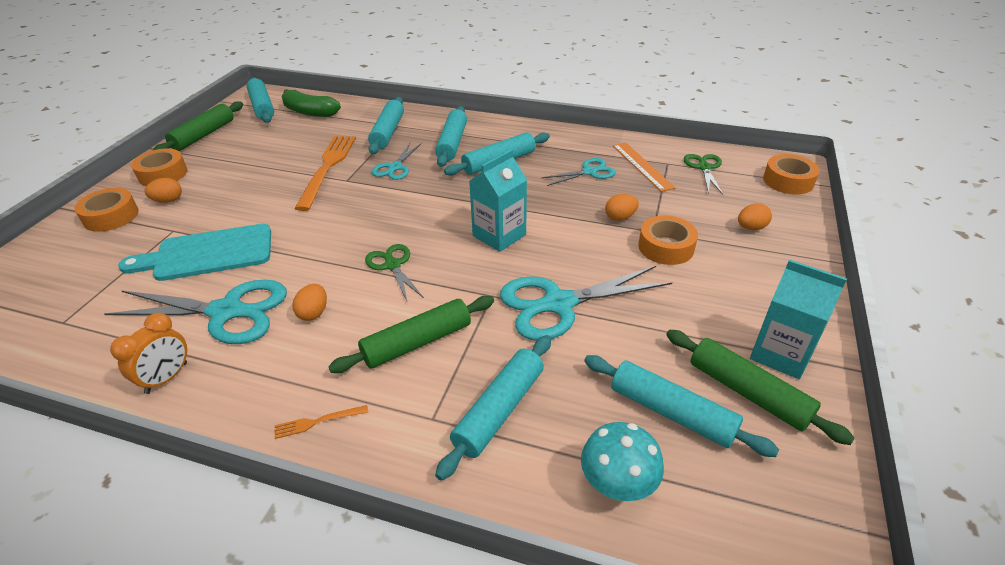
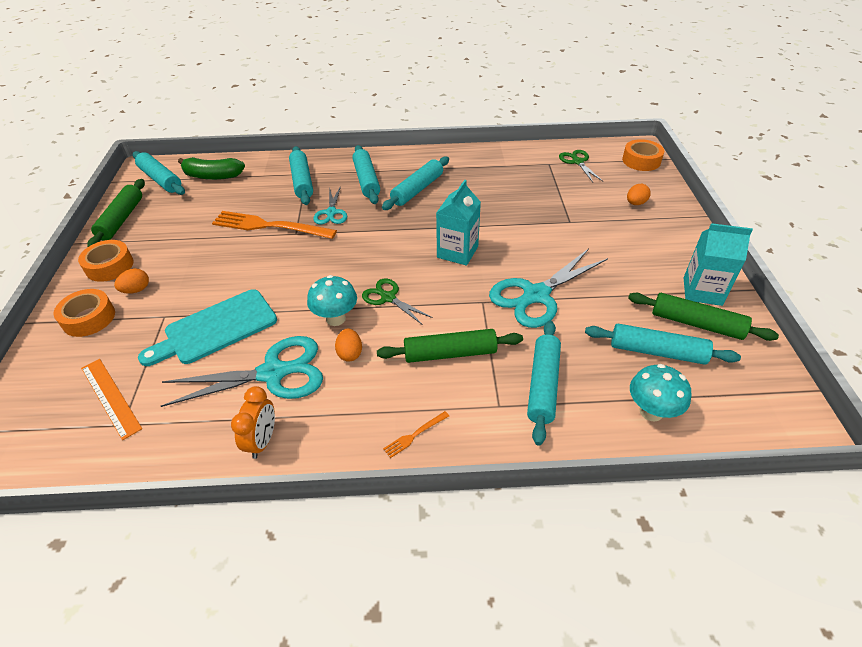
camera: 20 degrees left, 5 degrees up
orange fork [294,136,356,211] -> orange fork turned 60 degrees counterclockwise [212,211,337,239]
green rolling pin [328,296,494,373] -> green rolling pin turned 45 degrees clockwise [377,329,523,363]
turquoise scissors [541,158,616,186] -> none
orange egg [605,194,639,221] -> none
orange ruler [613,142,676,192] -> orange ruler moved to [81,359,142,440]
orange tape [638,215,698,265] -> none
none -> turquoise mushroom [307,275,357,326]

